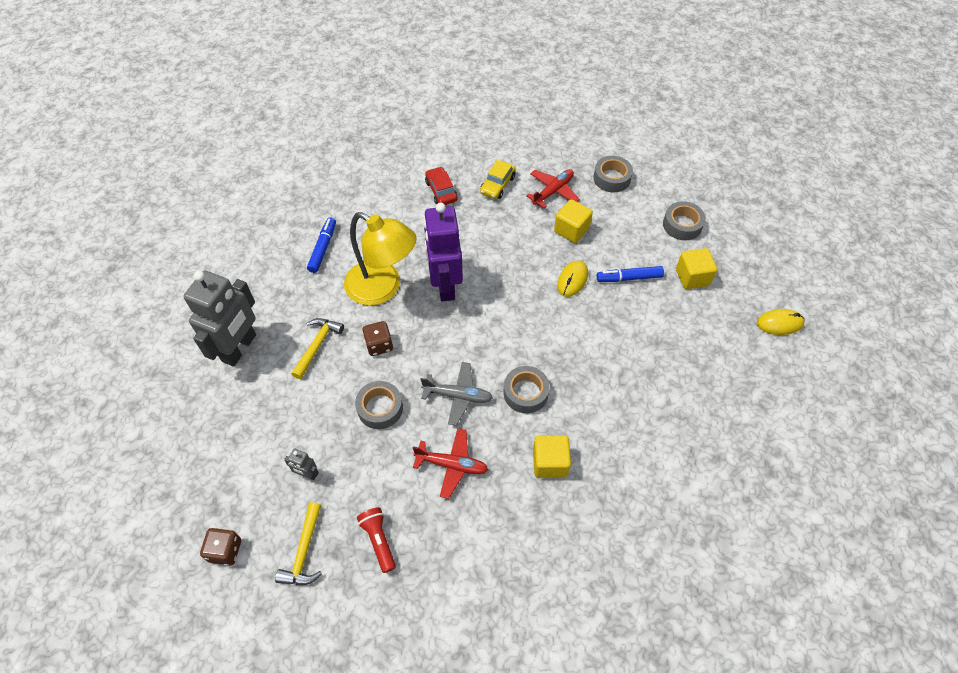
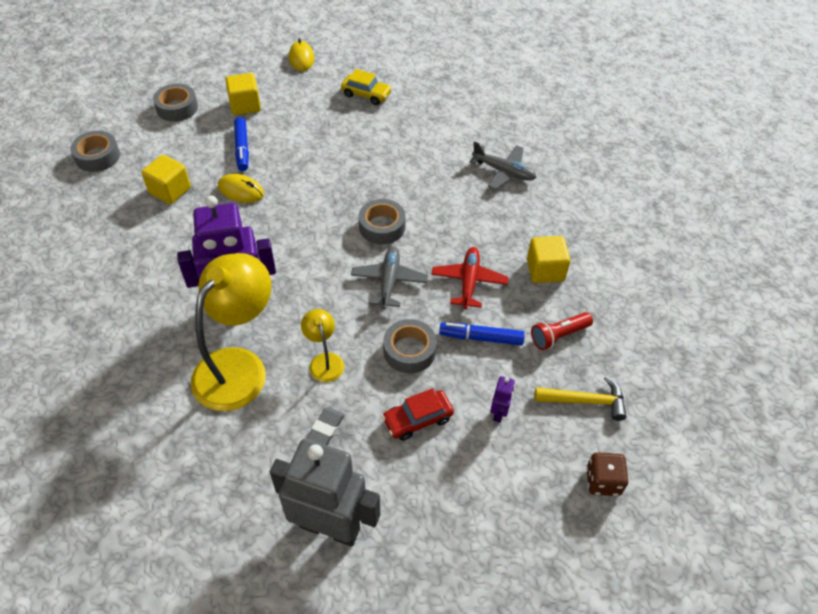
camera: 95 degrees left, 5 degrees down
grey robot [284,449,319,480] -> purple robot [490,376,515,422]
yellow hammer [292,318,344,379] -> grey eraser [306,407,345,445]
blue marker [307,217,336,273] -> blue marker moved to [439,323,525,345]
brown dice [362,321,393,356] -> yellow lamp [301,309,344,382]
red car [425,167,458,205] -> red car moved to [382,388,454,441]
yellow car [480,160,516,199] -> yellow car moved to [341,69,392,105]
red plane [526,169,580,208] -> none
yellow cube [533,435,571,478] -> yellow cube moved to [527,236,570,283]
none -> grey plane [469,141,537,190]

